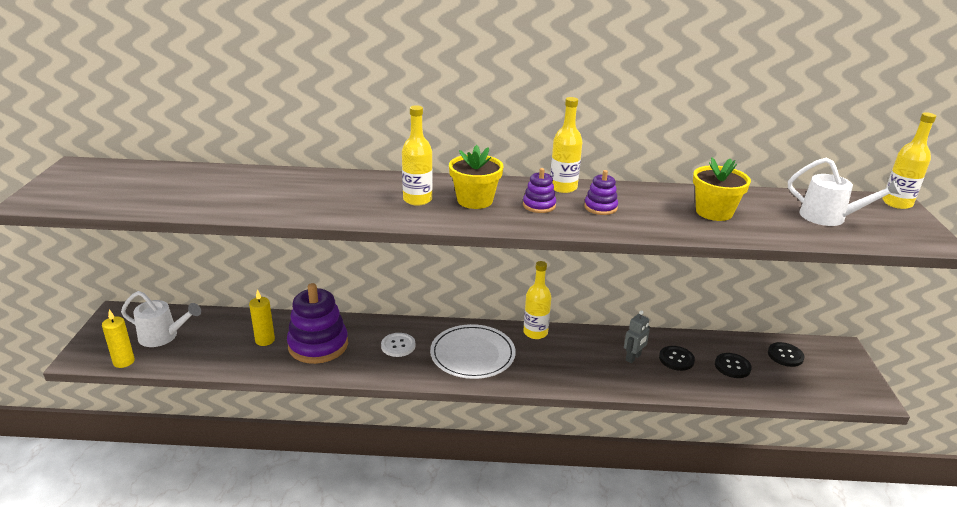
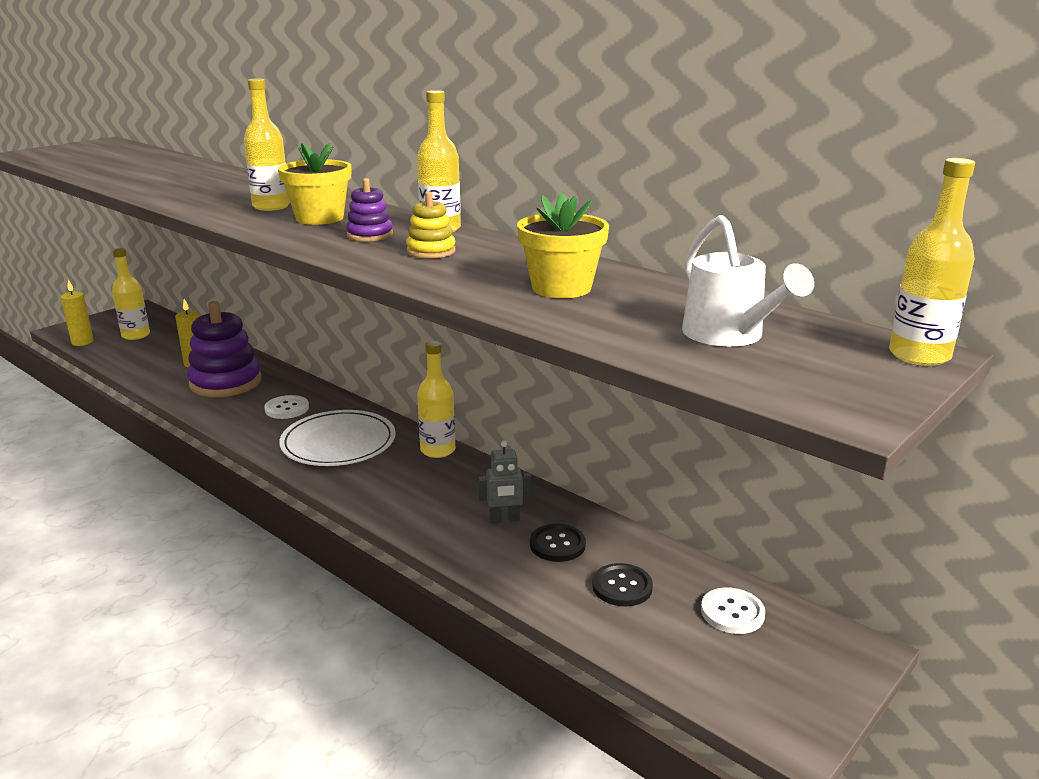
camera: 40 degrees right, 5 degrees down
white watering can [121,291,201,347] -> yellow bottle [112,248,150,340]
purple stacking toy [584,170,618,215] -> yellow stacking toy [406,191,456,259]
black button [768,342,805,367] -> white button [701,587,765,634]

